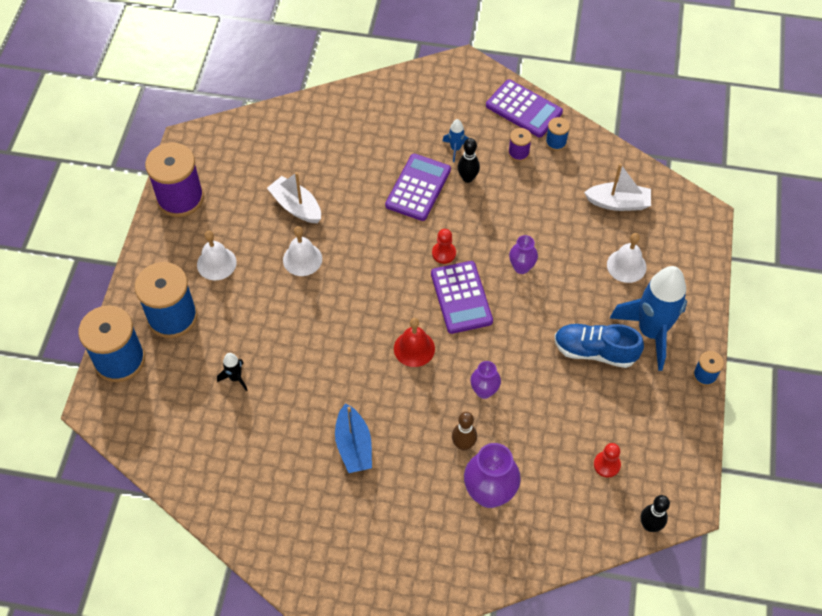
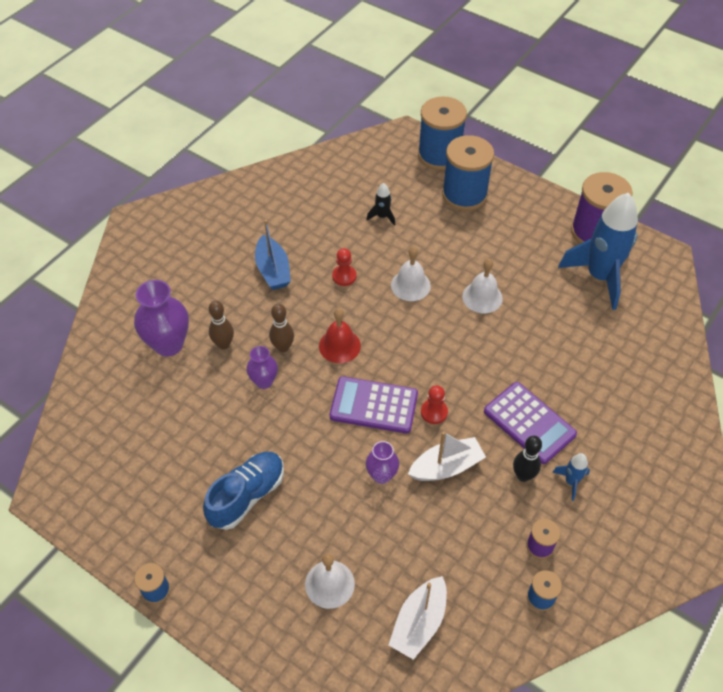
camera: 115 degrees right, 5 degrees down
white bell [197,231,237,280] -> white bell moved to [391,247,431,301]
white boat [267,172,321,223] -> white boat moved to [408,431,486,481]
blue boat [335,403,372,473] -> blue boat turned 120 degrees counterclockwise [255,220,291,290]
purple calculator [486,79,563,137] -> none
red pawn [594,443,621,478] -> red pawn moved to [332,248,357,286]
blue rocket [610,266,687,371] -> blue rocket moved to [558,193,638,310]
black bowling pin [641,495,670,532] -> none
none -> brown bowling pin [269,304,294,353]

